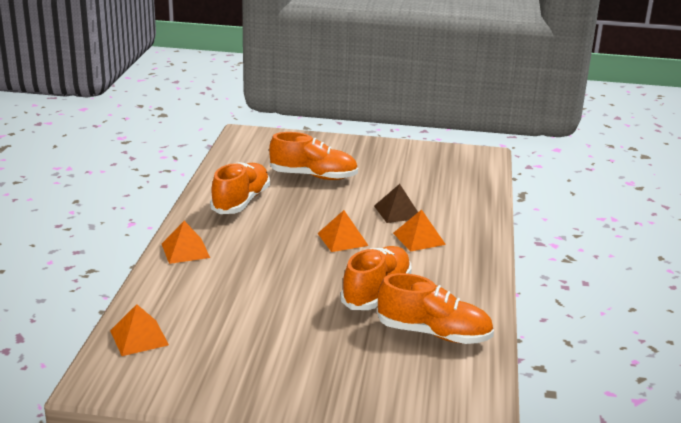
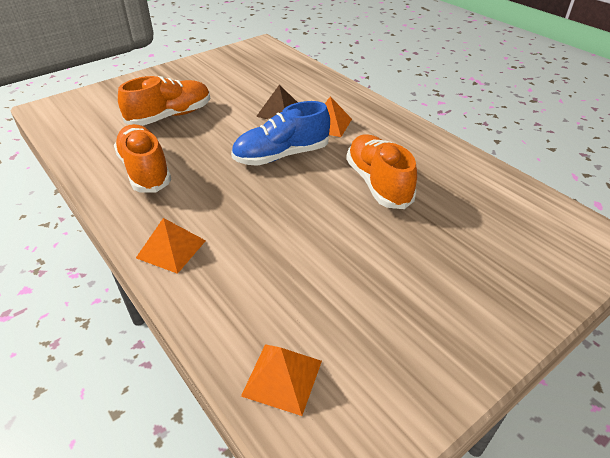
camera: 45 degrees left, 15 degrees up
orange pyramid [317,210,369,252] -> blue shoe [231,101,330,166]
orange shoe [377,273,494,344] -> none

